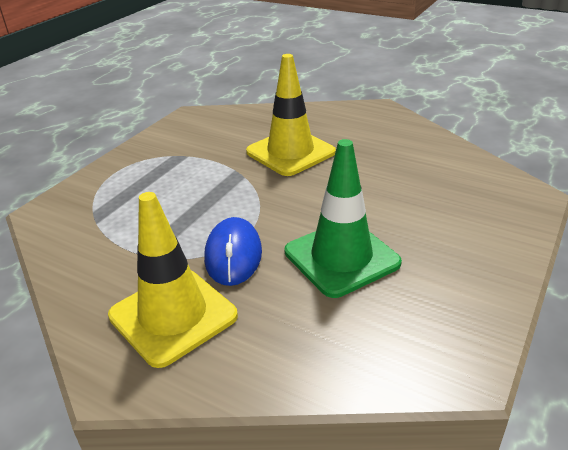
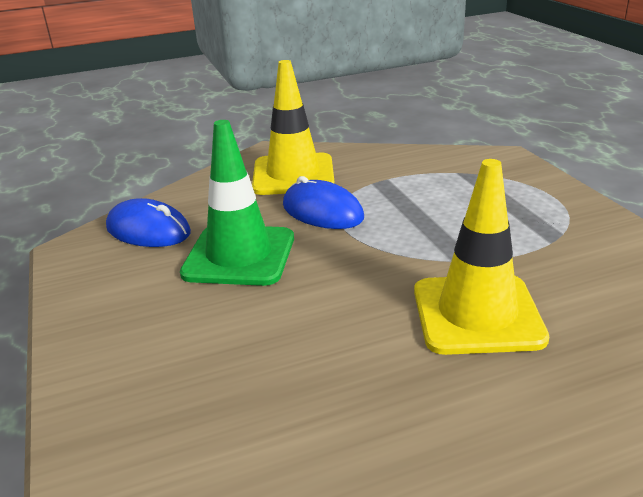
camera: 130 degrees right, 5 degrees down
none -> blue mouse [106,198,191,247]

